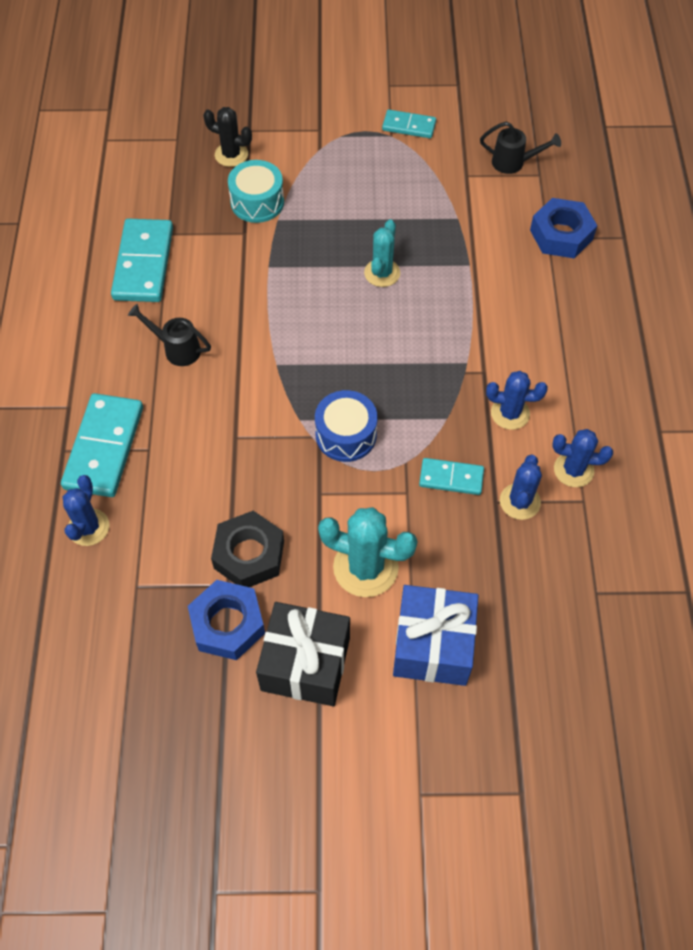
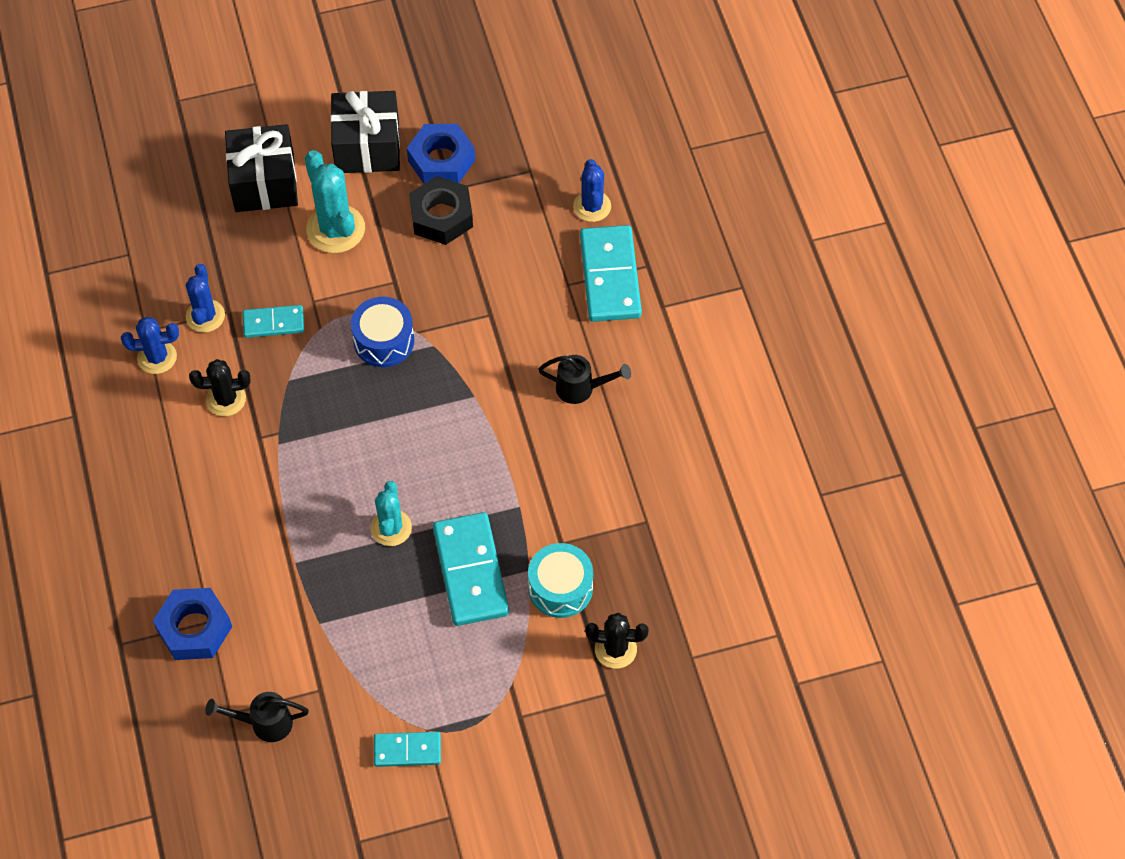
camera: 165 degrees right, 0 degrees up
turquoise domino [111,219,173,302] -> turquoise domino moved to [433,512,509,626]
turquoise cactus [318,507,418,597] -> turquoise cactus turned 60 degrees clockwise [305,150,365,253]
blue gift [393,585,478,686] -> black gift [225,124,298,212]
blue cactus [486,371,548,430] -> black cactus [189,359,251,416]

